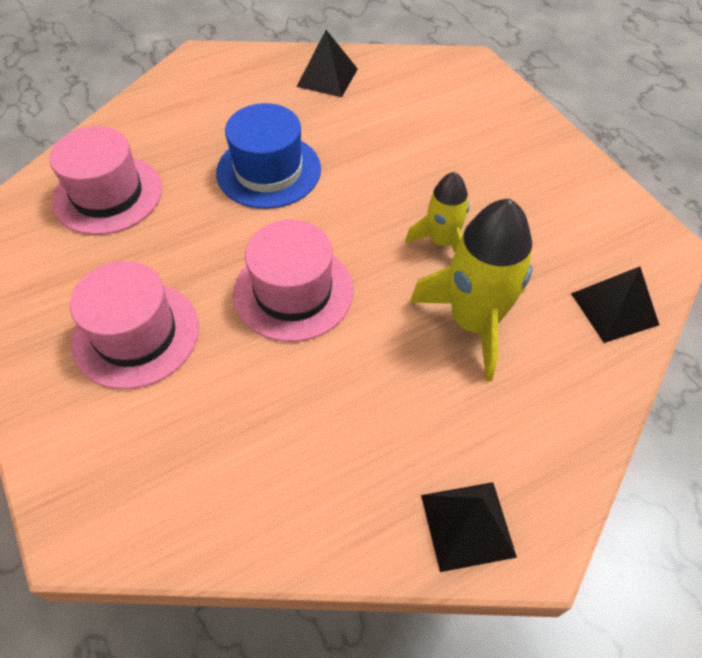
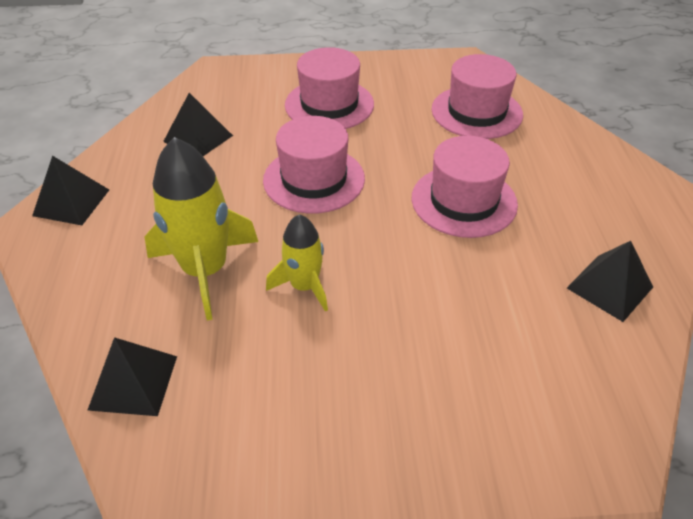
camera: 115 degrees right, 10 degrees down
blue hat [216,103,321,209] -> pink hat [412,136,518,238]
none -> black pyramid [163,93,233,156]

